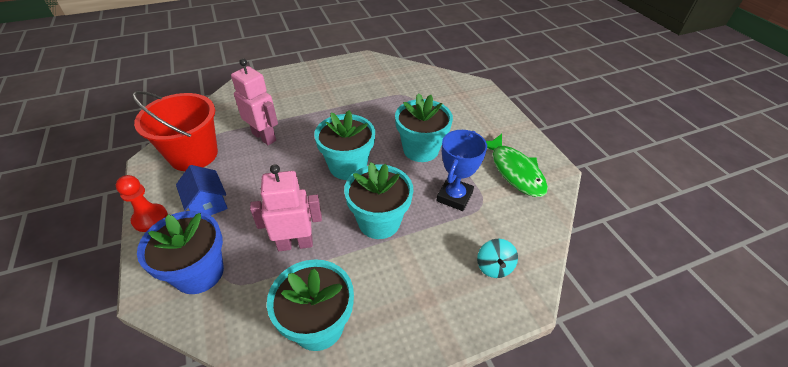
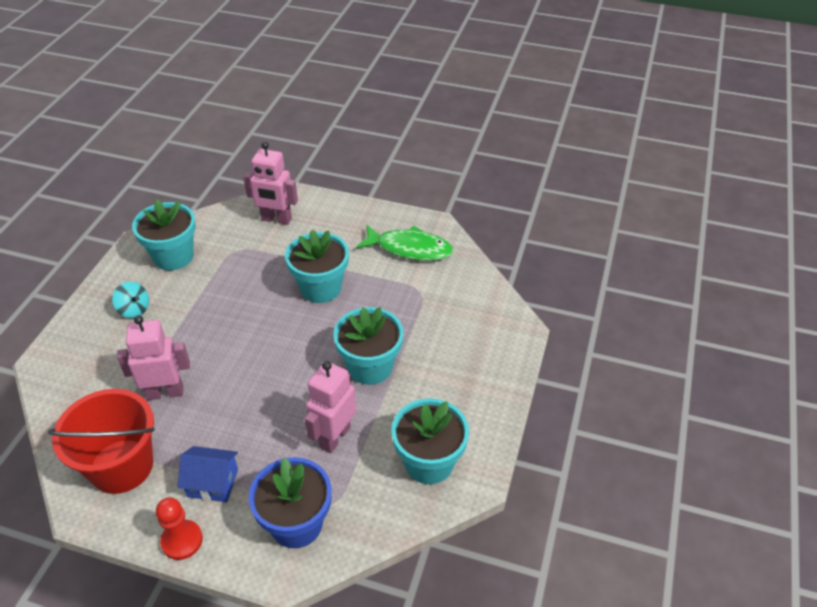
camera: 50 degrees left, 0 degrees up
turquoise flower pot [314,110,375,180] -> turquoise flower pot moved to [132,199,196,270]
blue trophy [437,130,487,211] -> none
turquoise spinning top [477,239,518,278] -> turquoise spinning top moved to [112,282,149,318]
none -> pink robot [243,142,298,225]

